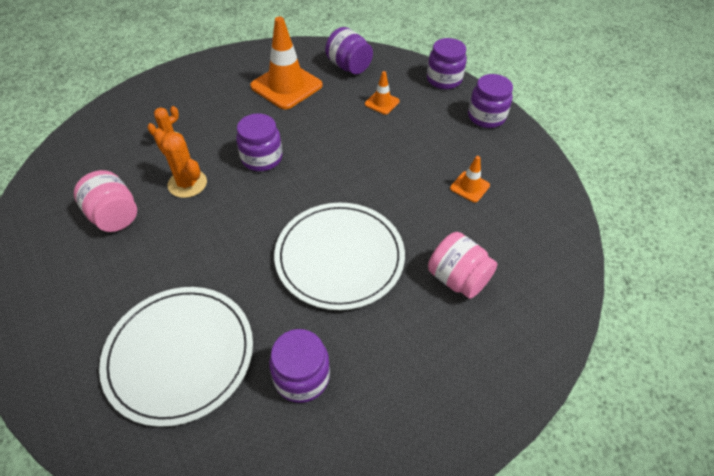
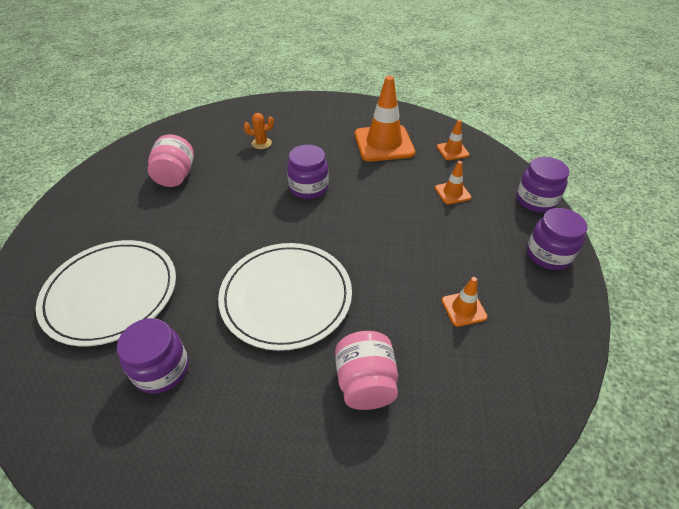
camera: 40 degrees right, 5 degrees down
orange cactus [154,129,207,198] -> none
purple jar [325,27,373,74] -> orange traffic cone [437,120,470,160]

